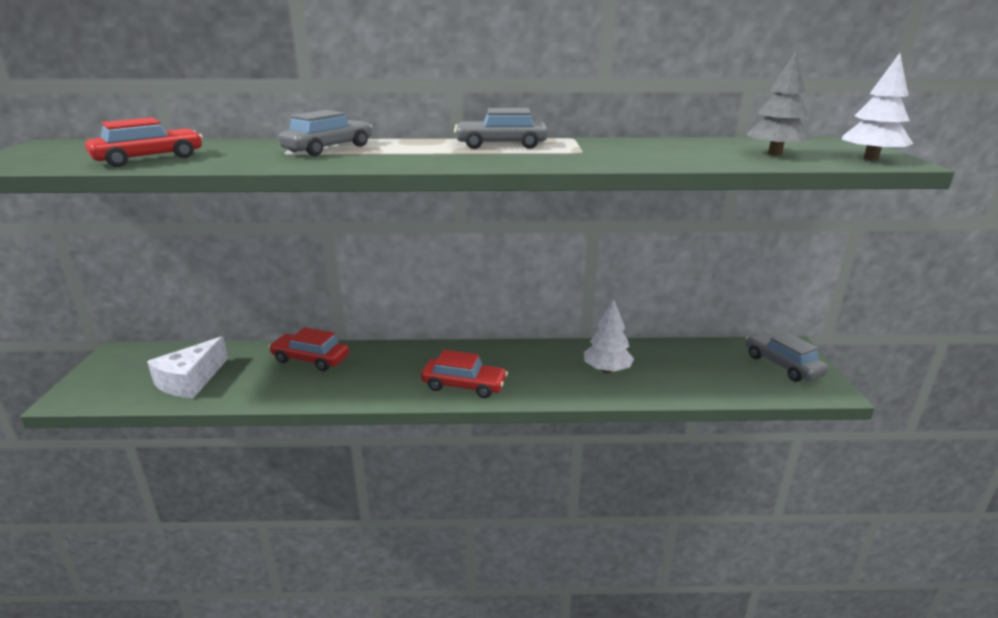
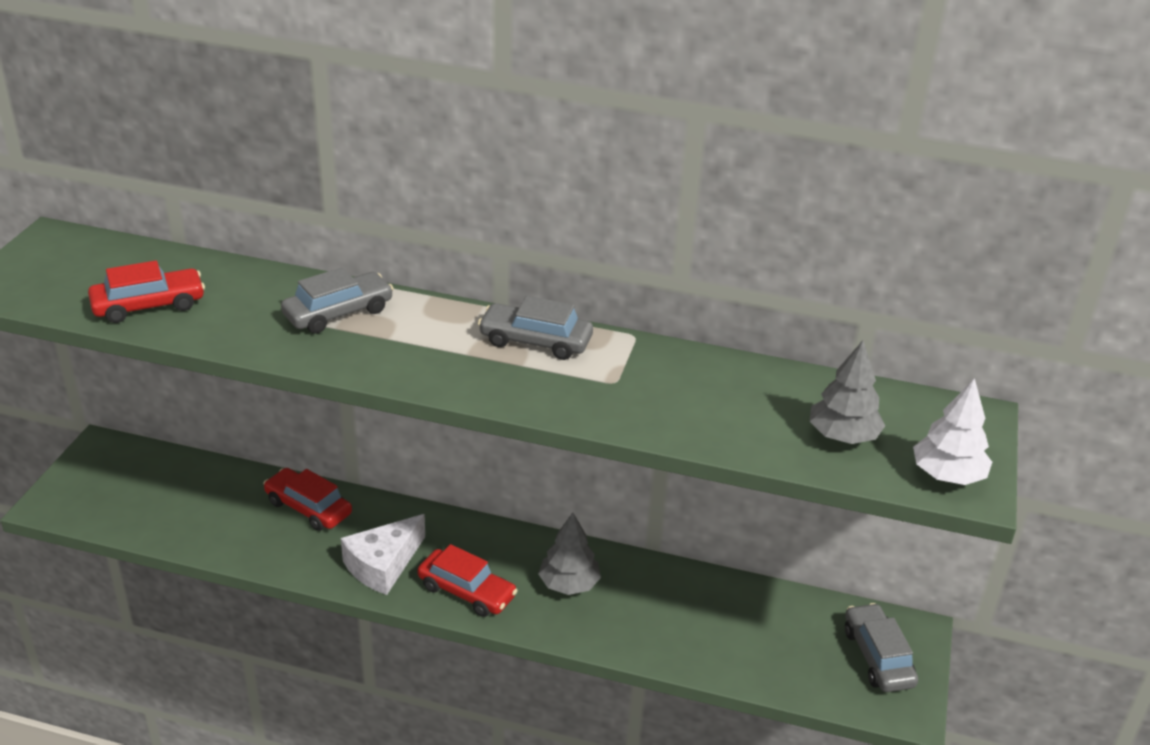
camera: 15 degrees right, 10 degrees up
white cheese [147,336,228,398] -> white cheese moved to [341,514,425,595]
white tree [584,300,634,373] -> none
none -> grey tree [538,512,601,595]

